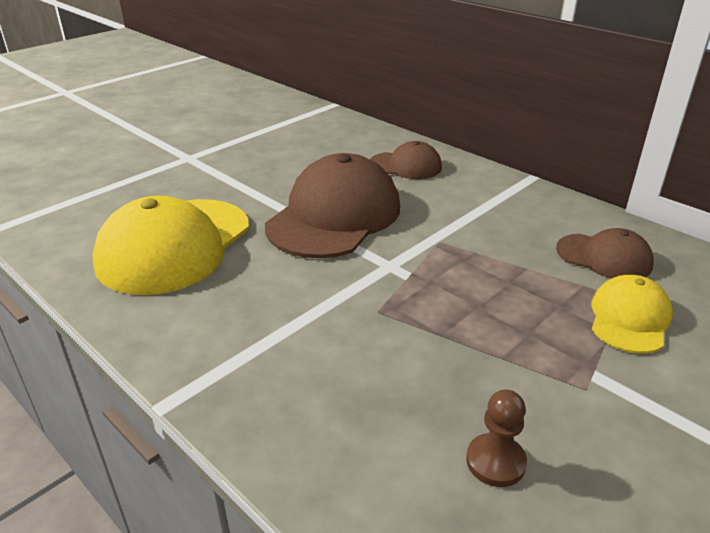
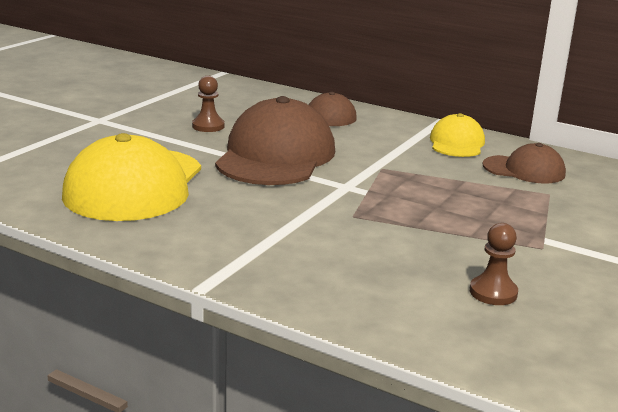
camera: 15 degrees left, 10 degrees down
yellow cap [592,275,673,354] -> yellow cap moved to [430,113,485,157]
none -> brown pawn [192,76,225,132]

